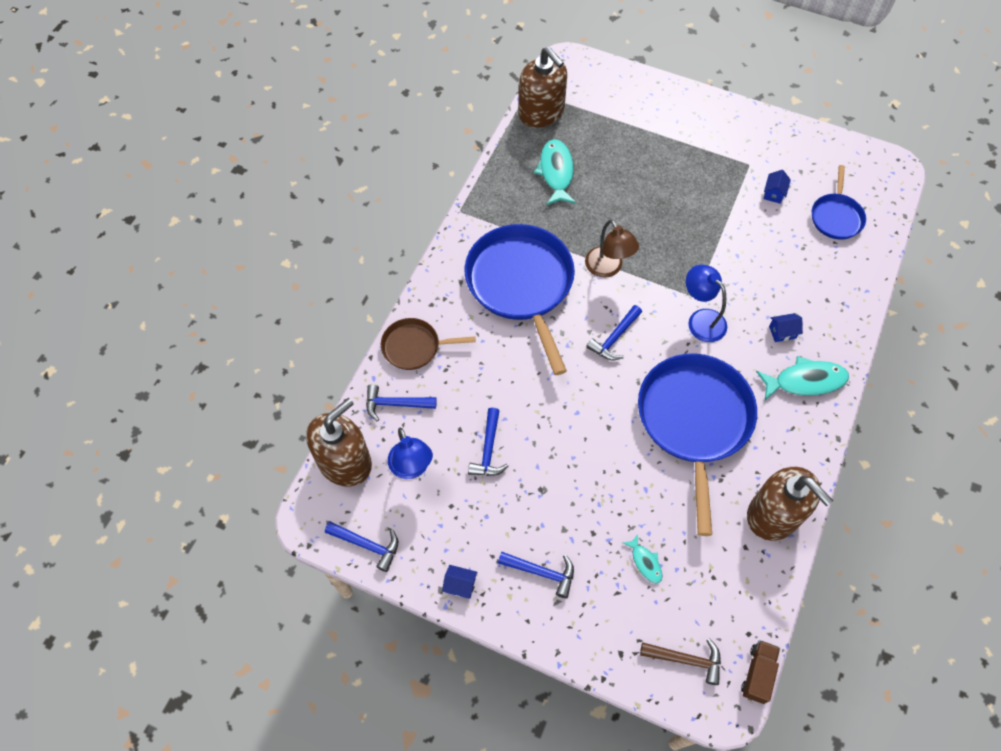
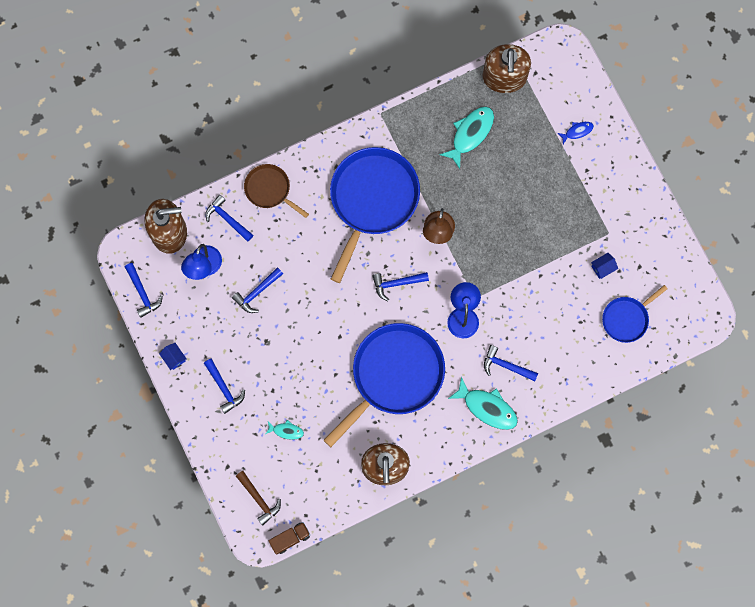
camera: 40 degrees right, 15 degrees up
turquoise fish [623,534,662,583] -> turquoise fish turned 90 degrees counterclockwise [266,420,304,440]
blue house [769,313,803,342] -> blue hammer [484,345,538,381]
none -> blue fish [558,122,594,144]

